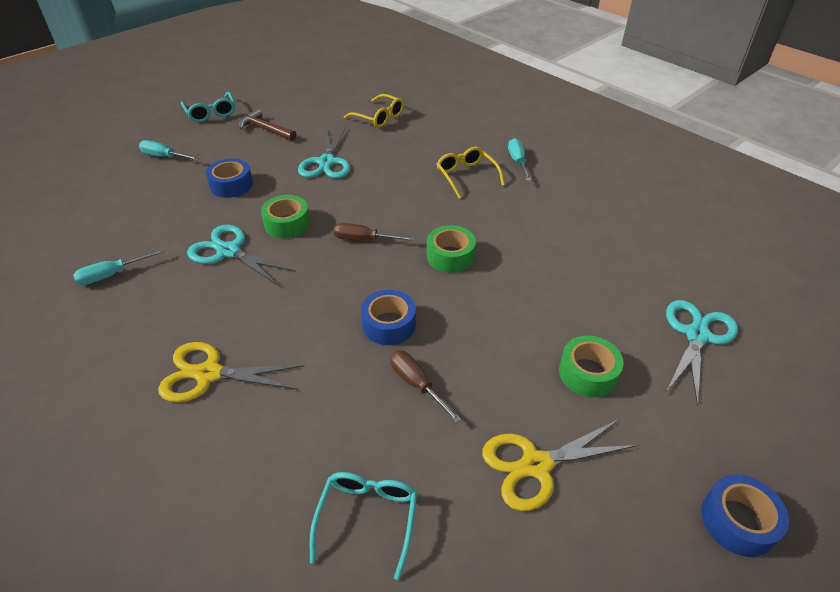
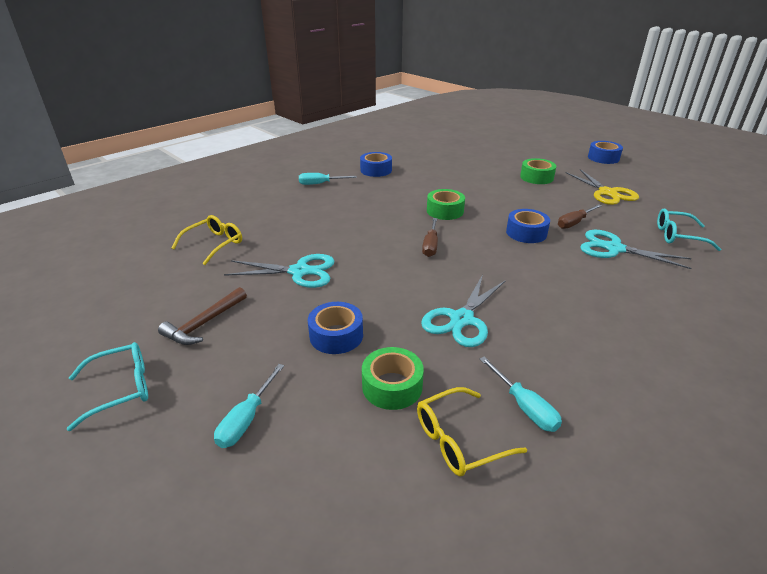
camera: 90 degrees left, 10 degrees down
yellow scissors [158,342,305,402] -> none
green tape [261,195,310,238] -> green tape moved to [362,347,424,410]
yellow glasses [437,147,505,199] -> yellow glasses moved to [417,387,527,476]
turquoise scissors [666,300,738,406] -> turquoise scissors moved to [580,230,692,269]
none -> blue tape [360,152,392,177]

